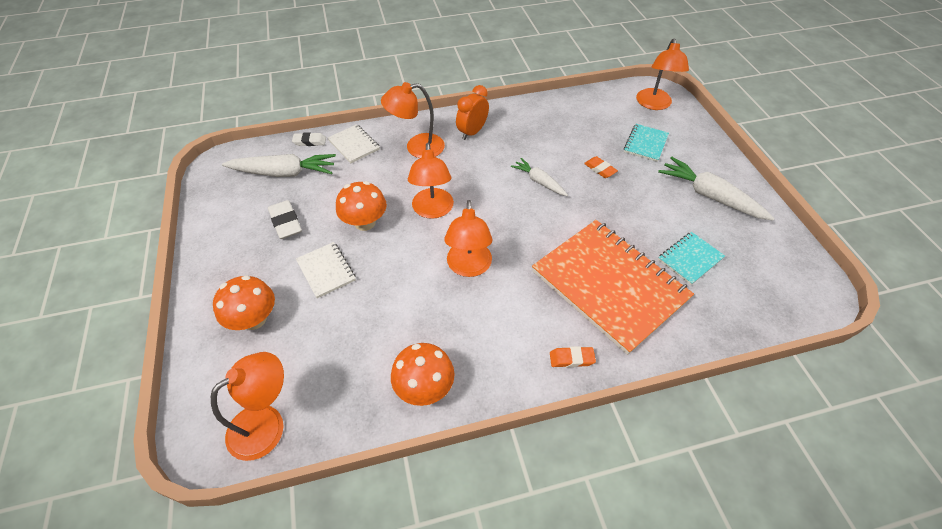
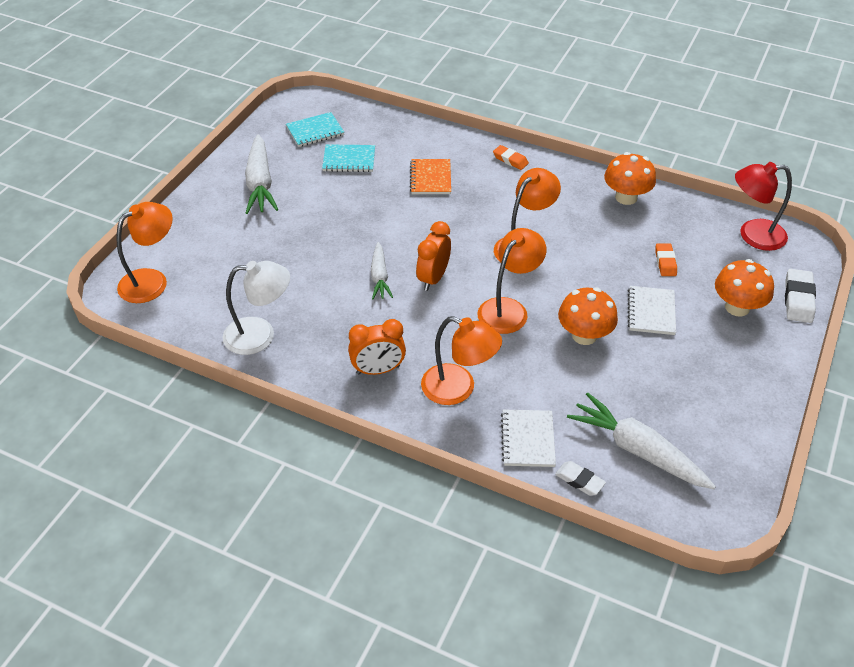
camera: 140 degrees left, 5 degrees down
orange lamp [211,352,284,461] -> red lamp [735,162,792,251]
white eraser [268,200,302,239] -> white eraser moved to [785,269,816,323]
orange notebook [532,220,694,355] -> orange notebook [410,159,451,194], size x0.44
orange eraser [584,156,618,178] -> orange eraser moved to [655,243,677,276]
turquoise notebook [624,124,669,162] -> turquoise notebook moved to [286,112,344,147]
none -> white lamp [223,261,290,355]
none -> orange clock [416,221,451,291]

